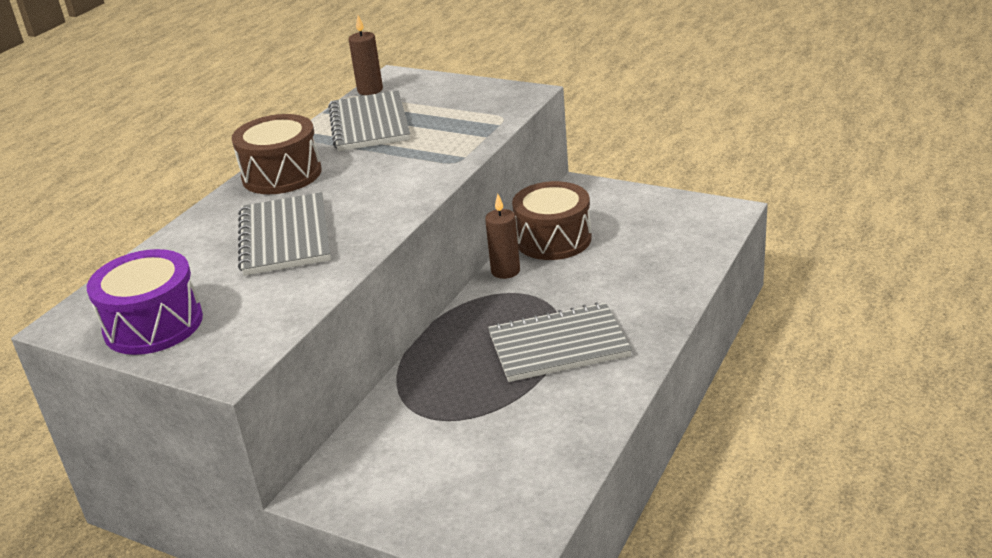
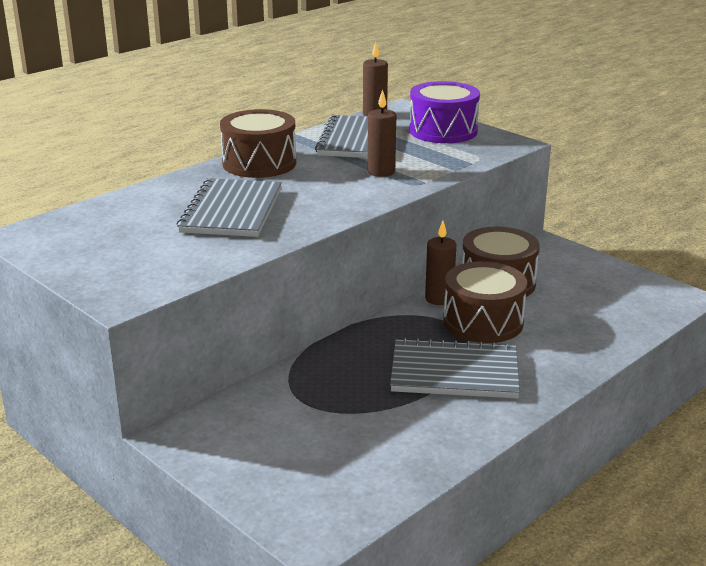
camera: 15 degrees right, 5 degrees down
purple drum [87,249,203,355] -> purple drum moved to [409,81,480,143]
none -> brown candle [367,89,396,177]
none -> brown drum [443,261,527,343]

